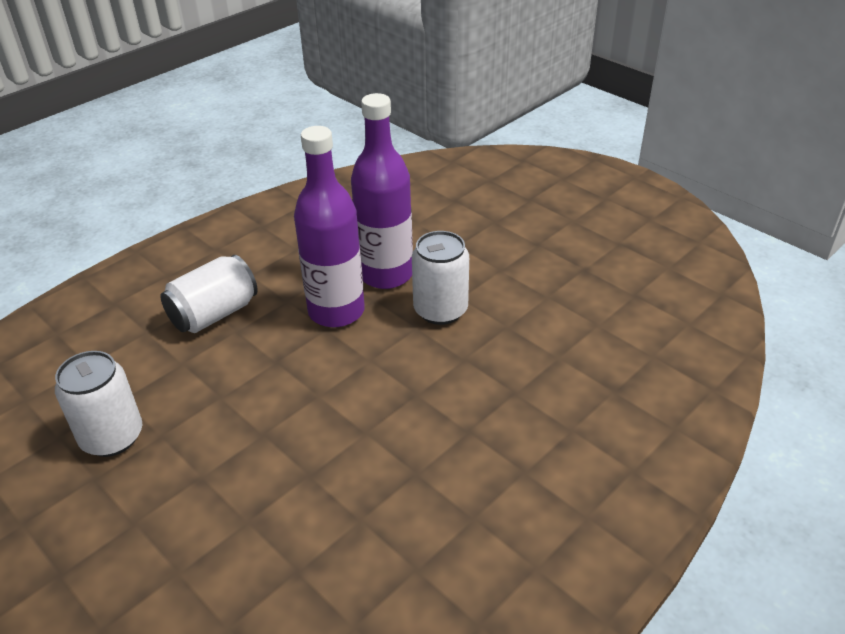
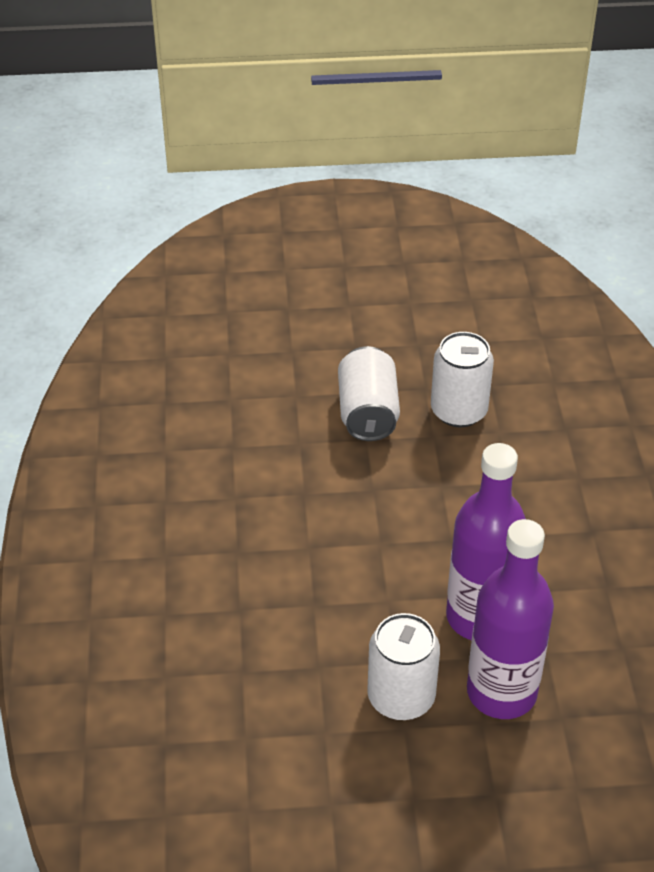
camera: 130 degrees right, 5 degrees up
white can [160,255,258,333] -> white can moved to [338,346,400,441]

